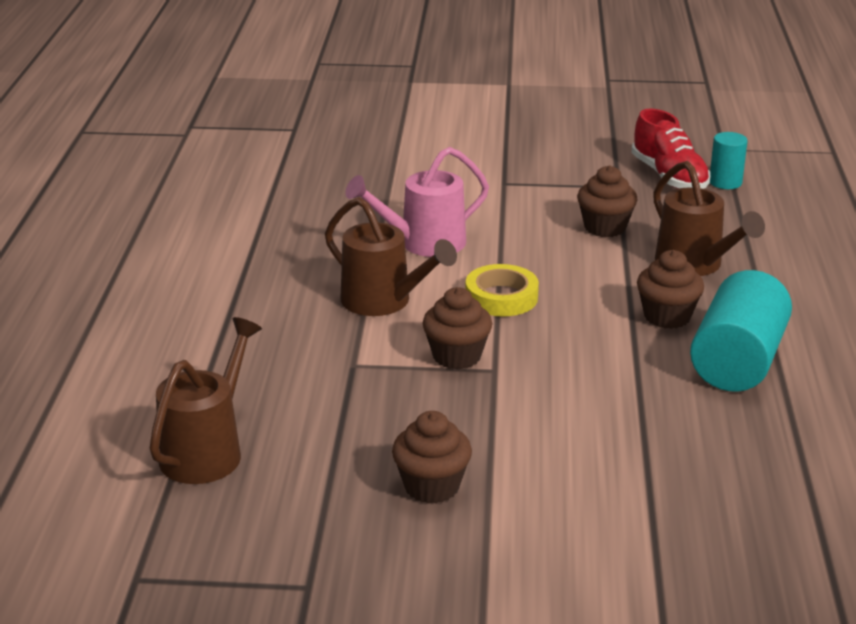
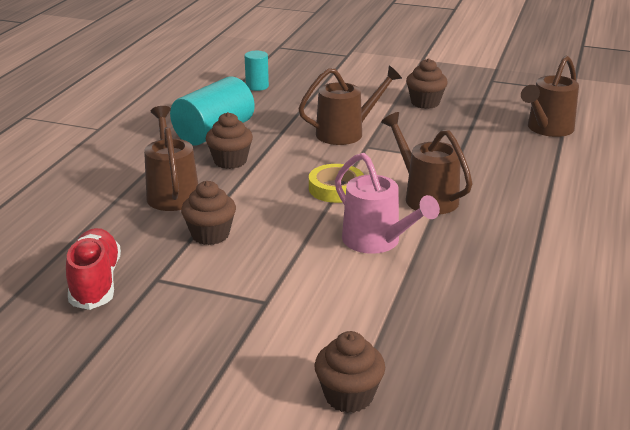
camera: 165 degrees left, 0 degrees up
pink watering can [345,147,489,257] -> pink watering can turned 60 degrees clockwise [335,153,440,254]
brown cupcake [423,287,492,369] -> brown cupcake moved to [314,331,385,413]
turquoise cylinder [710,132,748,189] -> turquoise cylinder moved to [245,51,269,91]
none -> brown watering can [298,66,402,145]

